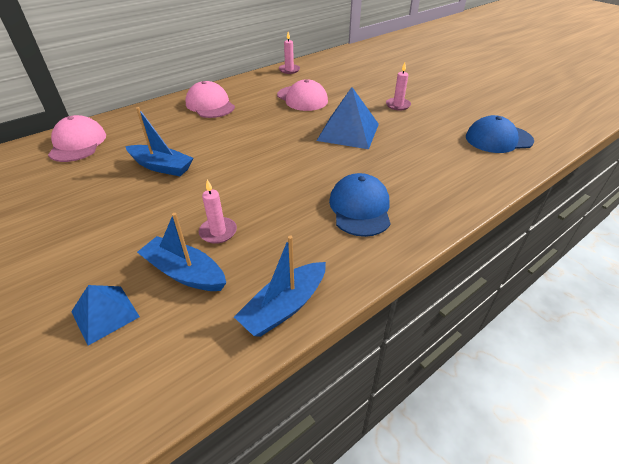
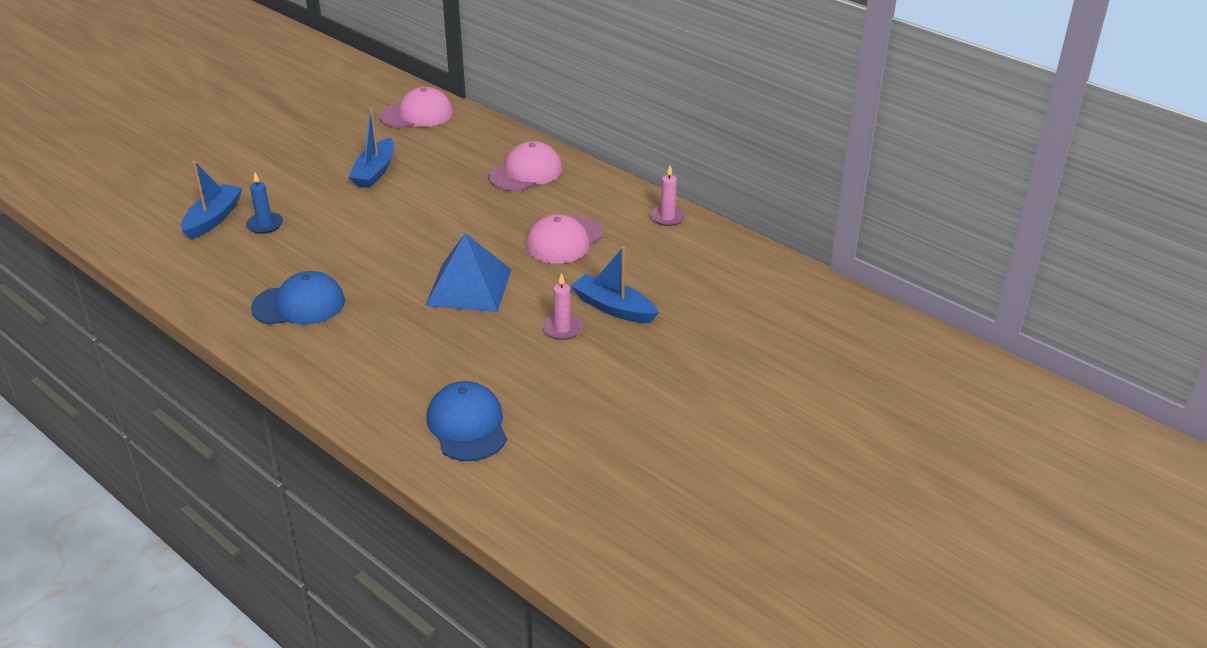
camera: 80 degrees right, 5 degrees down
blue pyramid [71,285,140,346] -> none
pink candle [199,180,237,244] -> blue candle [246,173,283,234]
blue boat [234,236,326,337] -> blue boat moved to [571,246,659,323]

